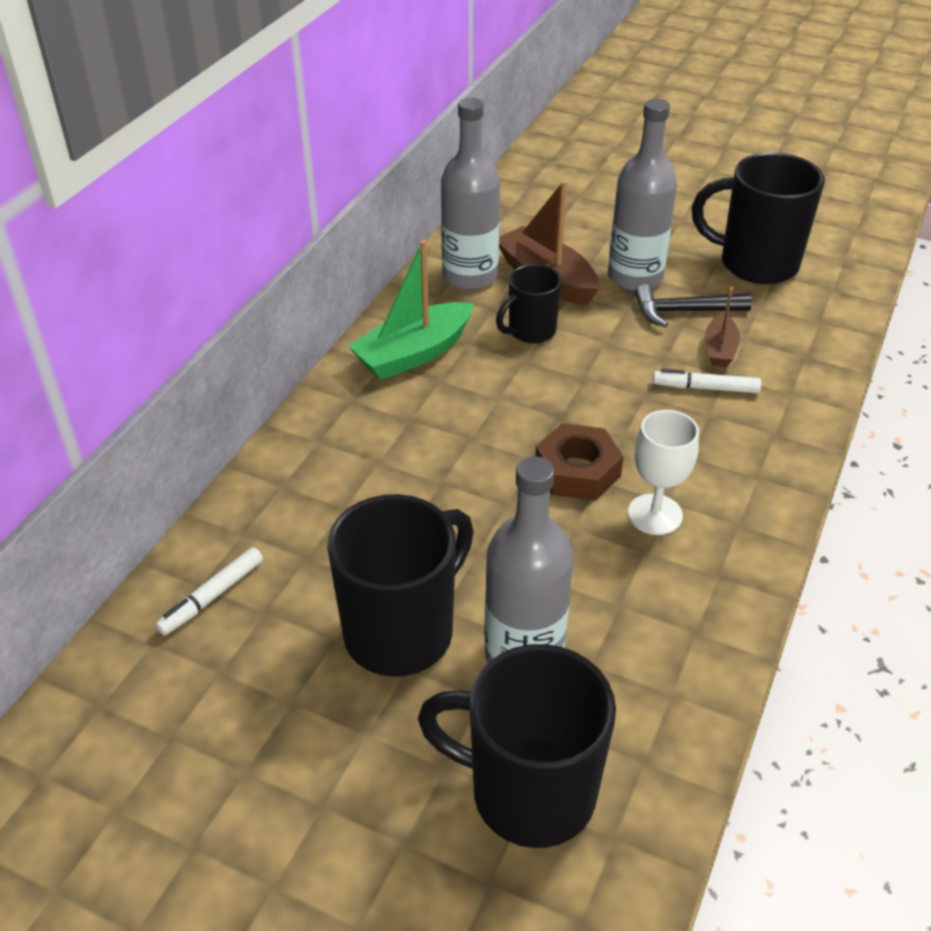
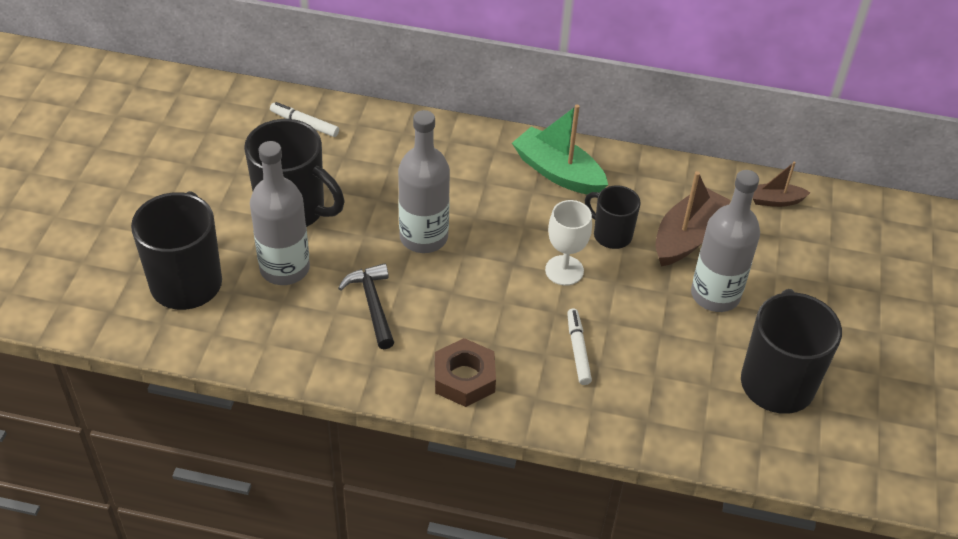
camera: 75 degrees right, 5 degrees up
grey bottle [441,98,500,290] -> grey bottle moved to [398,110,450,253]
brown nut [535,423,624,501] -> brown nut moved to [435,338,496,407]
white goblet [628,410,699,535] -> white goblet moved to [545,200,592,286]
black hammer [635,284,752,327] -> black hammer moved to [338,263,394,349]
brown boat [705,287,740,367] -> brown boat moved to [753,162,810,207]

